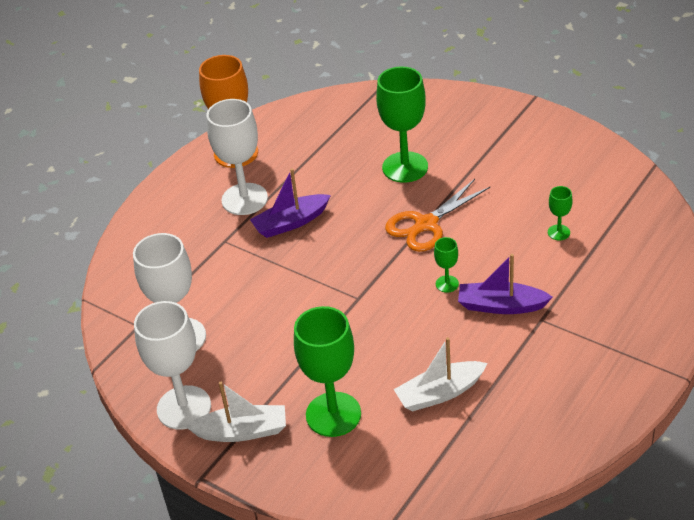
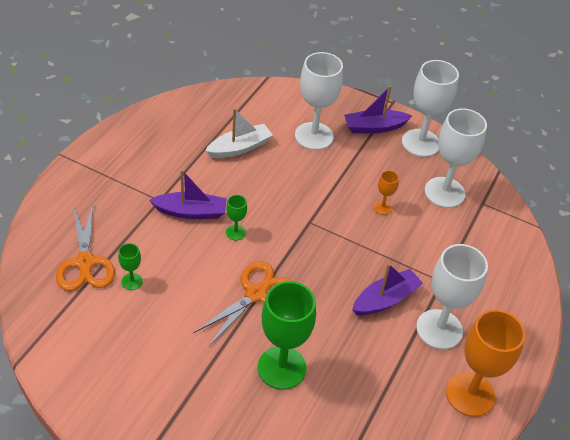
camera: 165 degrees right, 5 degrees up
white boat [186,382,286,442] -> purple boat [344,86,412,133]
green goblet [294,306,361,437] -> white goblet [295,52,343,150]
none -> orange scissors [56,203,115,291]
none -> orange goblet [373,170,399,215]

